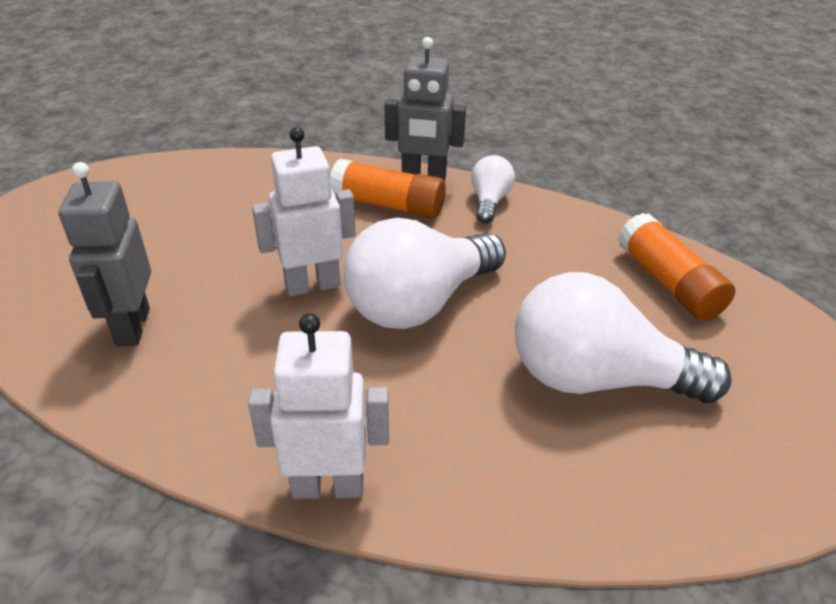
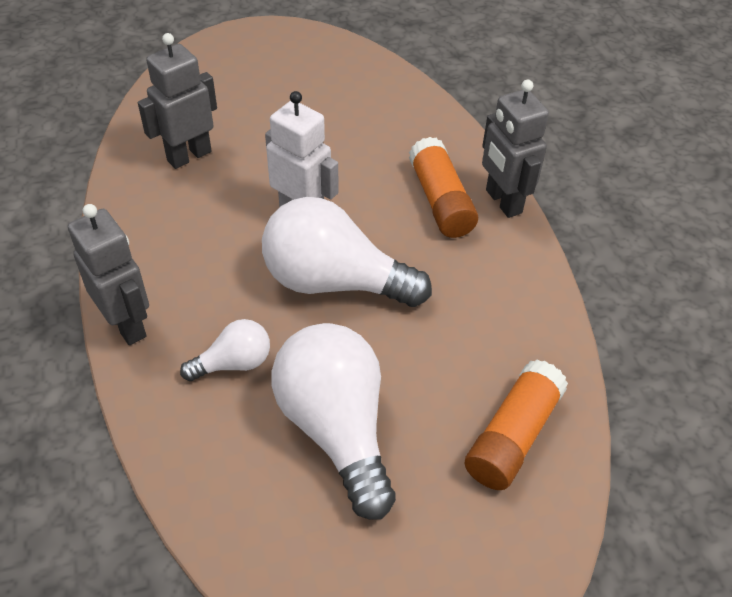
camera: 55 degrees right, 10 degrees up
white robot [248,313,389,499] -> grey robot [68,204,149,345]
white light bulb [471,155,515,223] -> white light bulb moved to [180,319,270,381]

